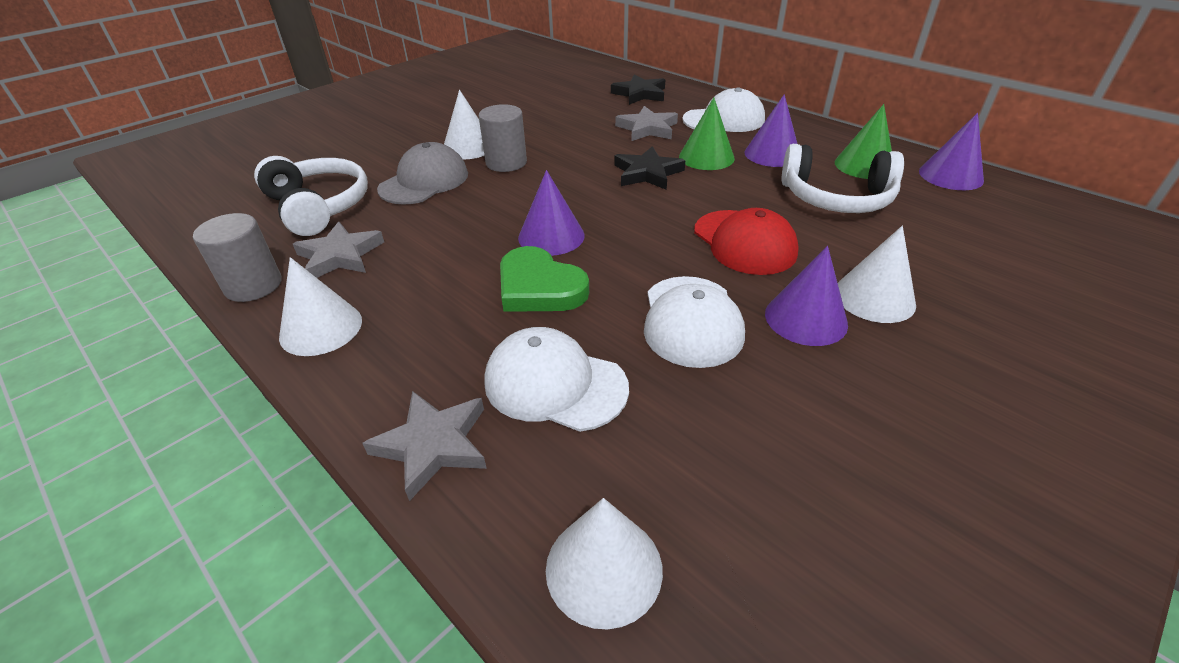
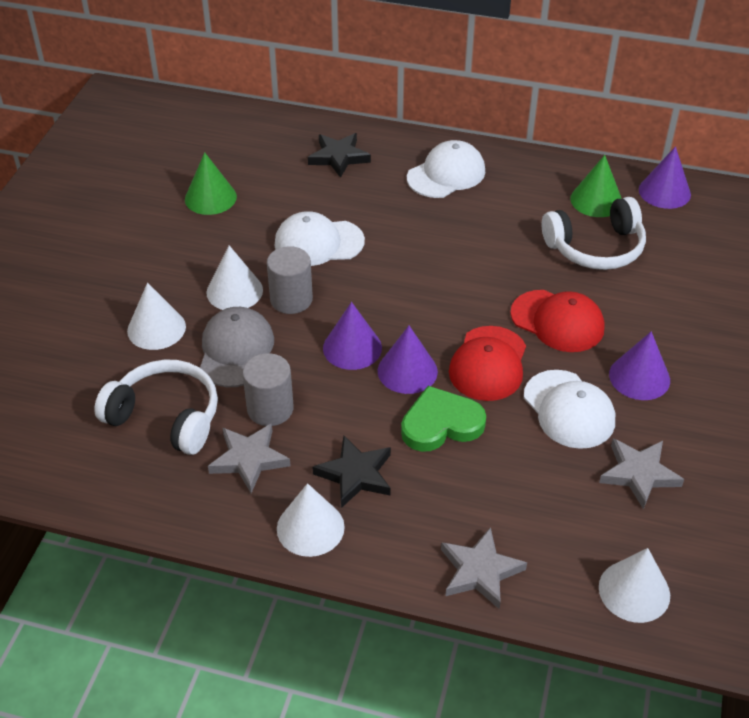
camera: 30 degrees left, 5 degrees up
grey cylinder [193,213,282,302] -> grey cylinder moved to [242,353,294,426]
white cap [484,327,629,432] -> white cap moved to [274,211,365,266]
green heart [500,246,589,312] -> green heart turned 150 degrees clockwise [401,386,486,452]
black star [614,146,685,190] -> black star moved to [312,435,391,508]
grey star [615,106,678,141] -> grey star moved to [599,438,684,509]
green cone [679,97,735,170] -> green cone moved to [185,152,237,215]
purple cone [744,94,797,167] -> purple cone moved to [323,302,382,370]
white cone [838,226,916,323] -> white cone moved to [127,283,186,350]
none -> red cap [449,326,526,401]

